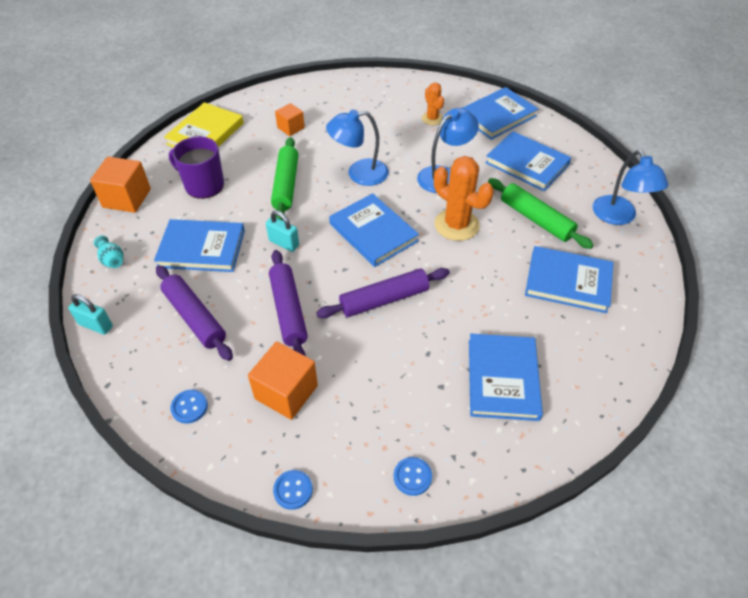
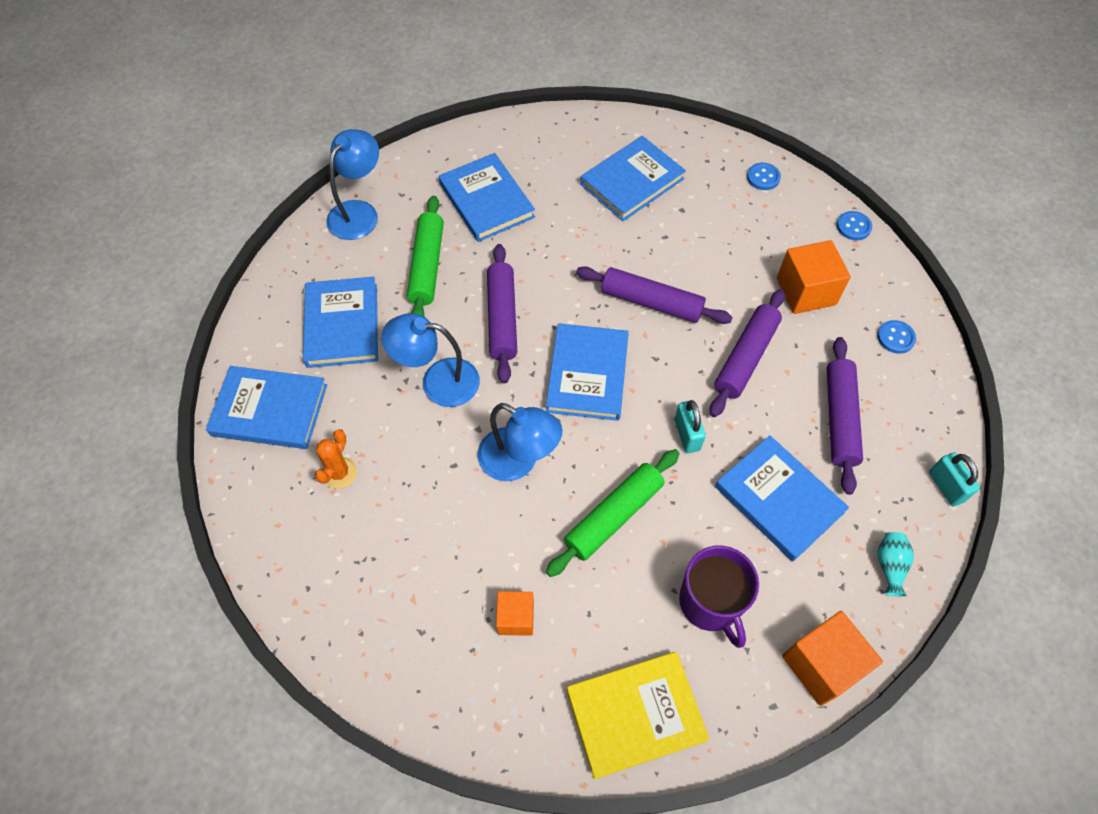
camera: 135 degrees left, 10 degrees up
orange cactus [434,156,494,241] -> purple rolling pin [487,244,517,383]

